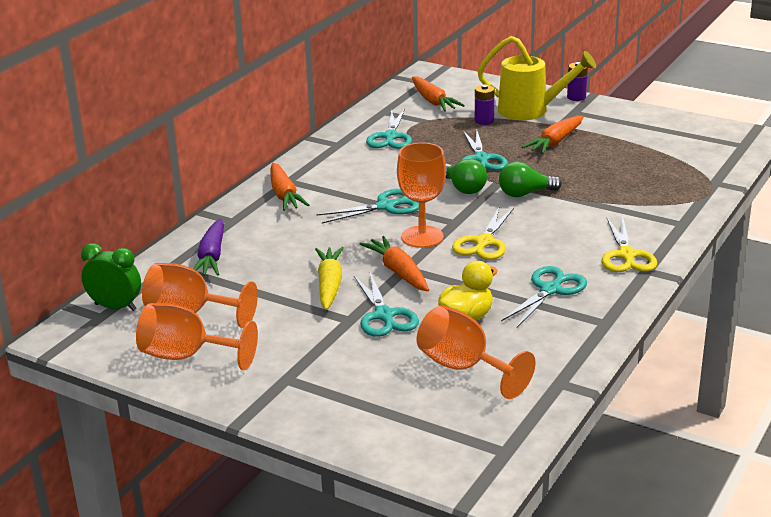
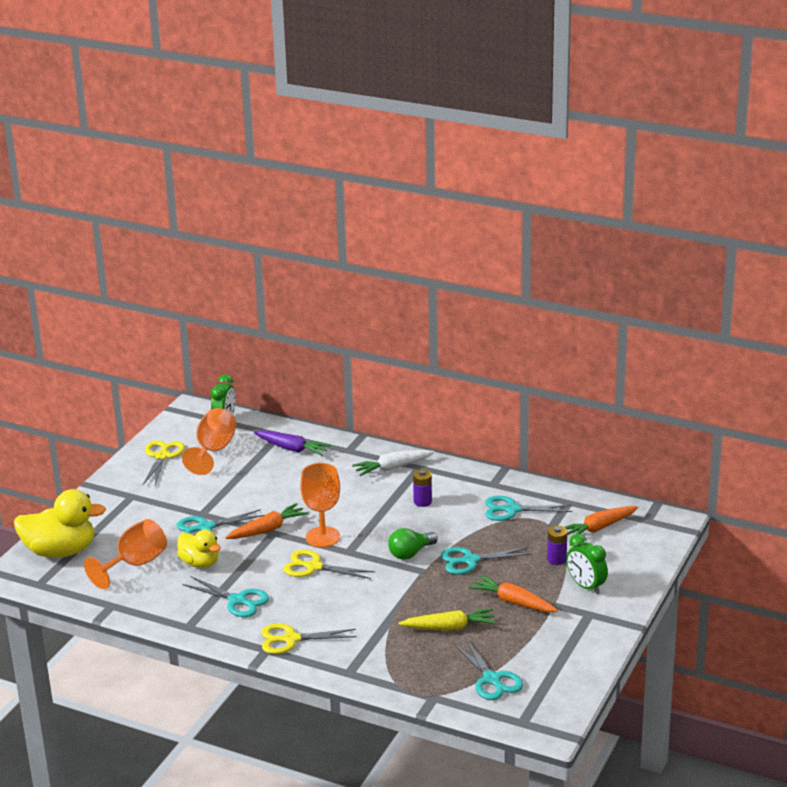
camera: 85 degrees right, 0 degrees up
orange goblet [136,303,258,370] -> yellow scissors [143,440,185,486]
purple carrot [193,218,224,276] -> purple carrot turned 150 degrees counterclockwise [254,430,331,456]
orange carrot [270,163,310,211] -> white carrot [352,450,435,476]
yellow carrot [315,247,344,310] -> yellow carrot moved to [399,608,497,631]
turquoise scissors [316,189,419,223] -> turquoise scissors moved to [453,639,523,700]
yellow watering can [477,36,596,120] -> green clock [566,534,608,594]
green light bulb [499,161,562,197] -> none
purple battery [567,62,588,101] -> purple battery moved to [413,469,432,507]
none -> yellow duck [14,489,106,558]

